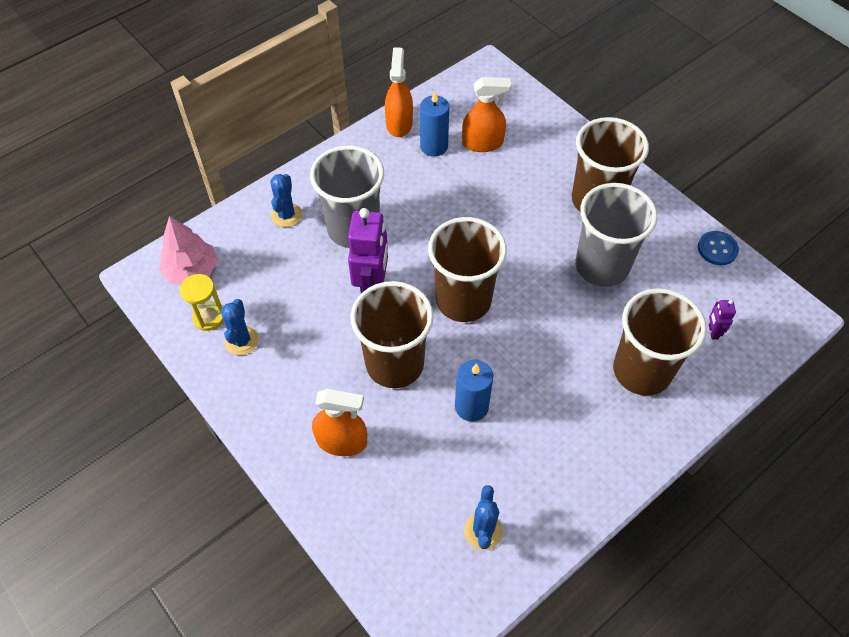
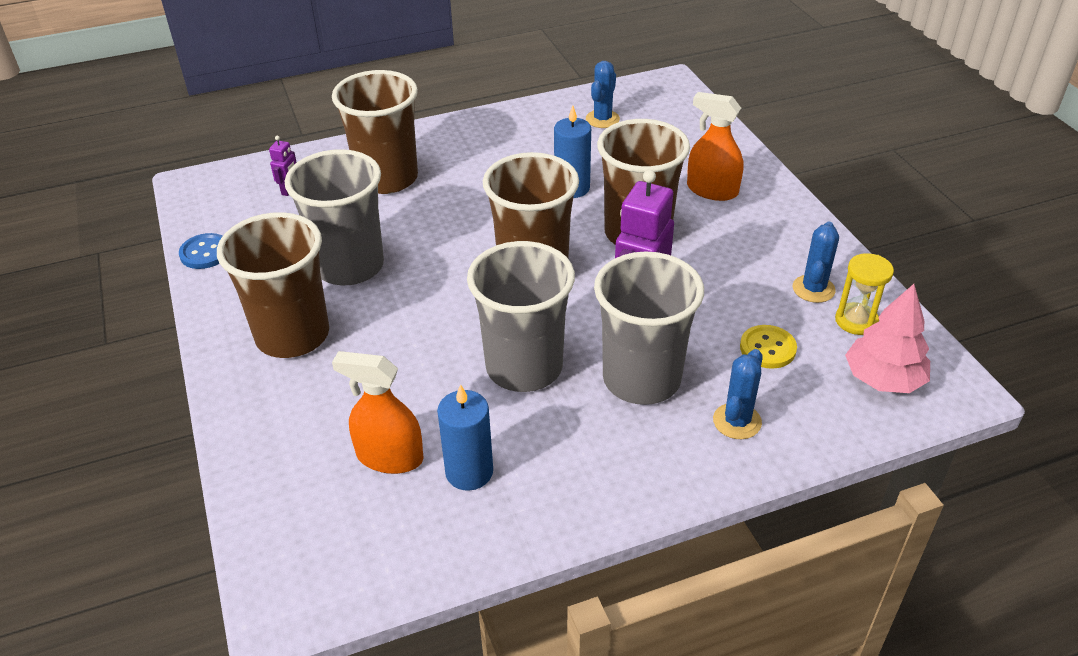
camera: 160 degrees left, 15 degrees down
orange spray bottle [385,47,413,137] -> none
none -> grey cup [467,241,575,392]
none -> yellow button [740,325,797,369]

